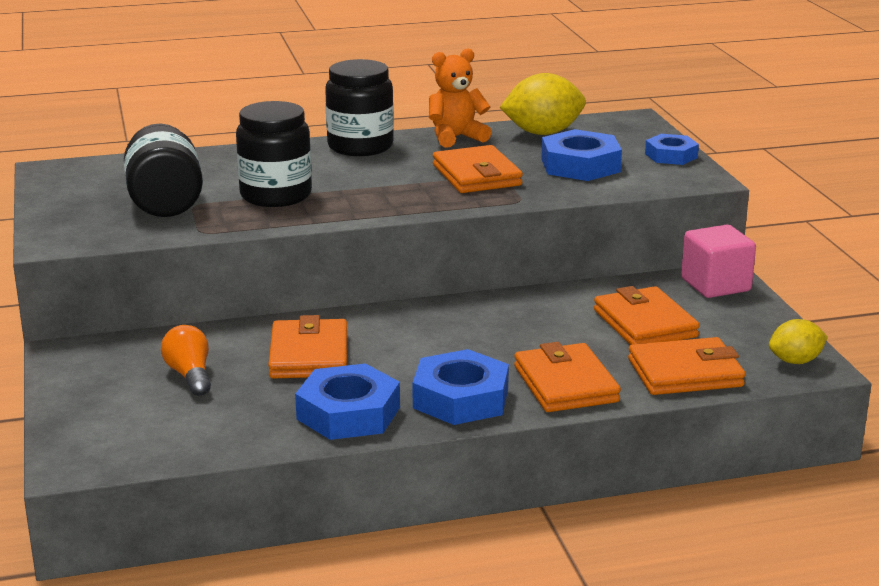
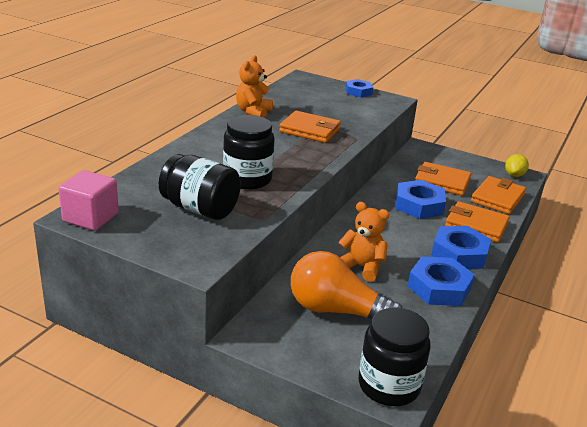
camera: 50 degrees left, 5 degrees up
orange light bulb [161,325,211,396] -> orange light bulb [291,251,402,319], size x1.87
orange wallet [268,315,347,379] -> orange teddy bear [338,202,389,282]
black jar [325,59,394,156] -> black jar moved to [359,308,431,406]
yellow lemon [500,73,586,135] -> none
blue nut [541,129,622,181] -> blue nut moved to [396,180,446,219]
pink cube [681,224,756,298] -> pink cube moved to [59,170,119,231]

